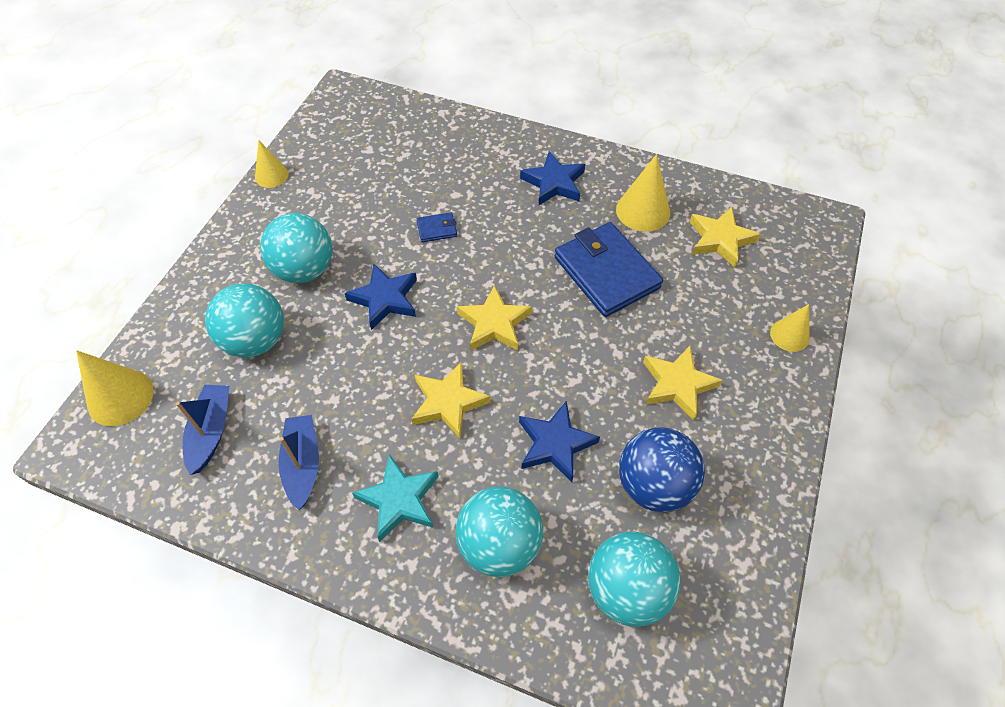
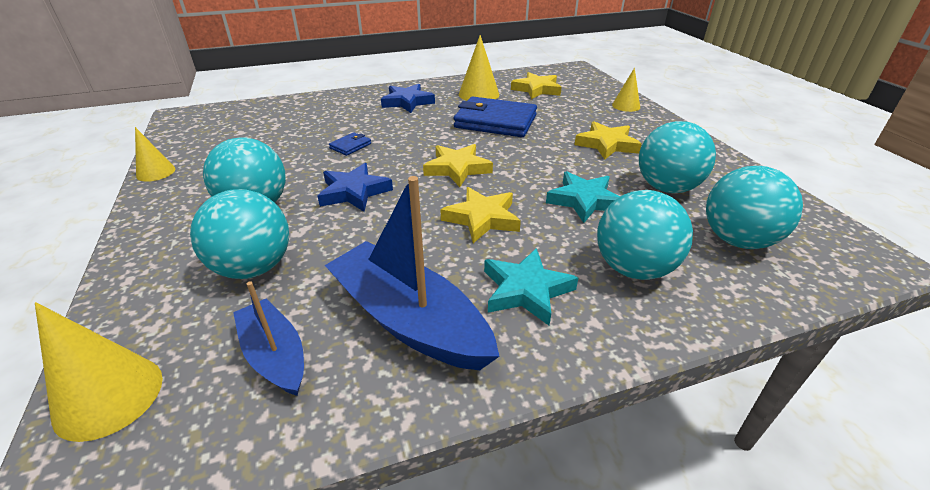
camera: 40 degrees left, 20 degrees down
blue boat [278,415,319,510] -> blue boat [325,176,500,370], size x1.70
blue star [519,401,600,482] -> turquoise star [546,171,621,223]
blue ball [619,427,705,512] -> turquoise ball [639,121,716,193]

